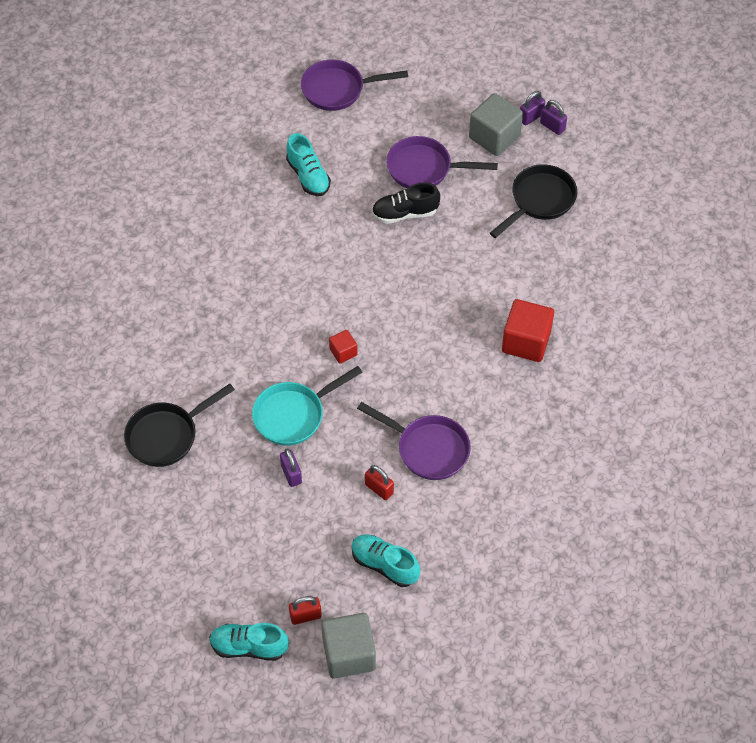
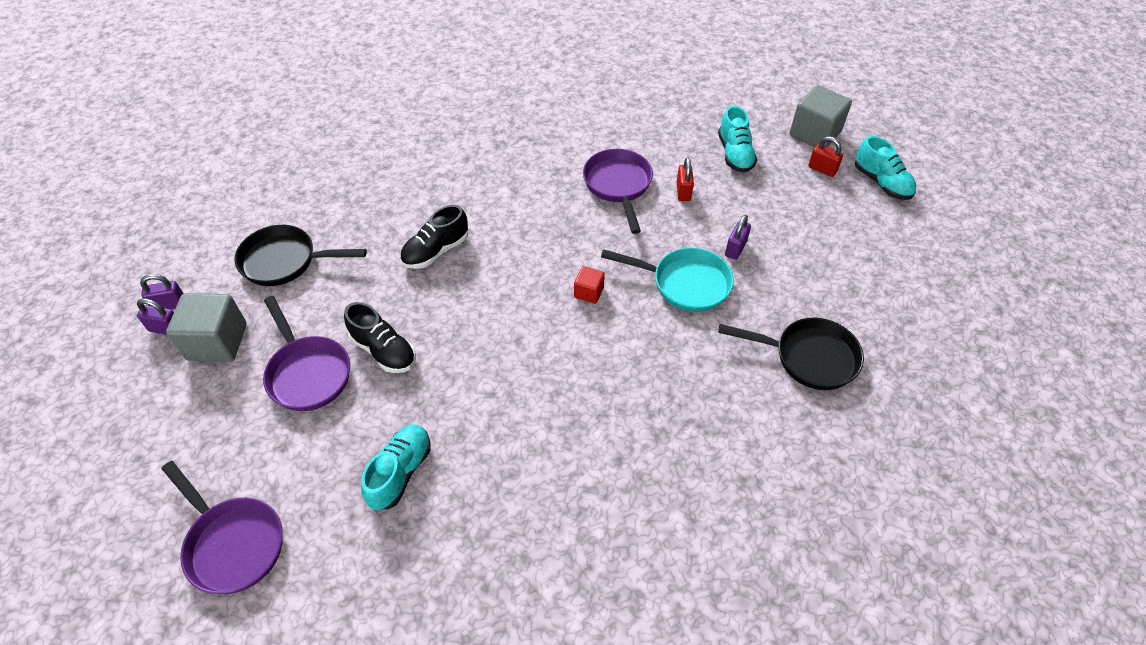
camera: 130 degrees left, 5 degrees down
red cube [502,299,554,362] -> none
purple padlock [540,100,567,135] -> purple padlock turned 75 degrees clockwise [140,274,184,309]
none -> black shoe [400,205,468,269]

